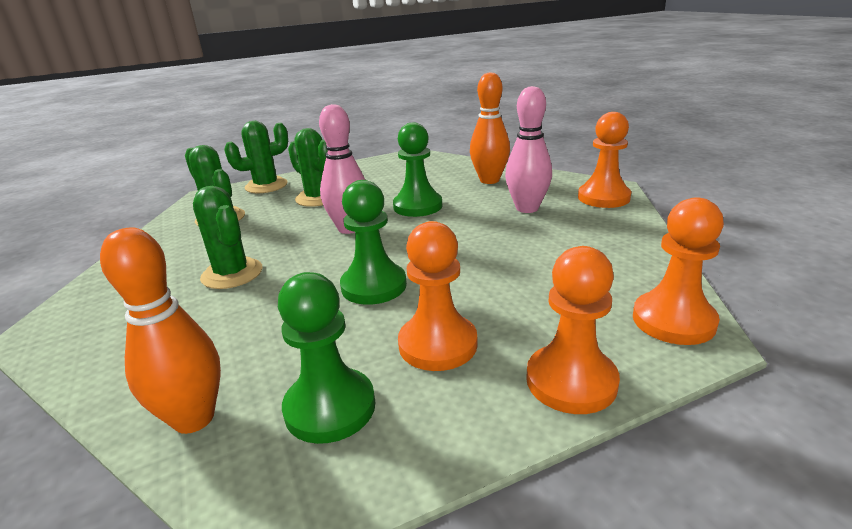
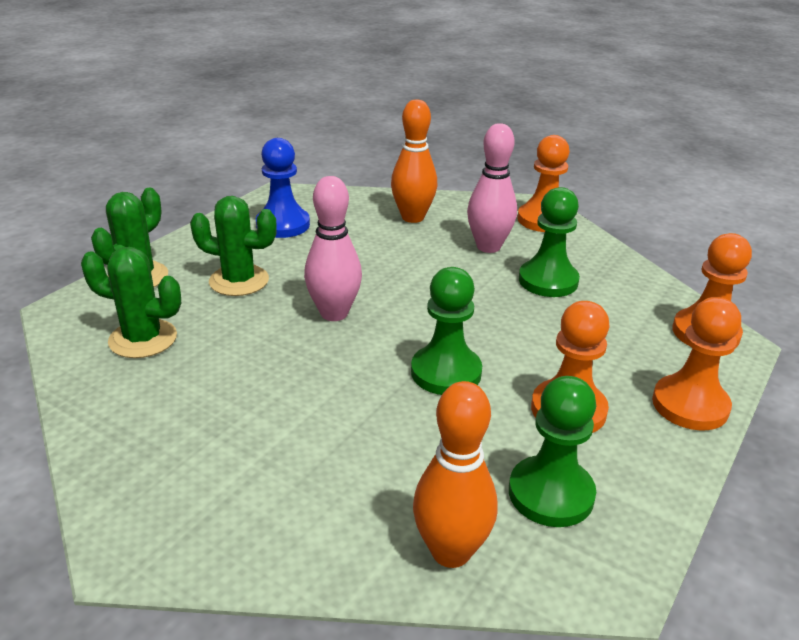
camera: 35 degrees left, 5 degrees up
green cactus [193,186,262,289] -> none
green pawn [393,123,442,217] -> green pawn moved to [519,187,580,297]
none -> blue pawn [256,138,310,238]

